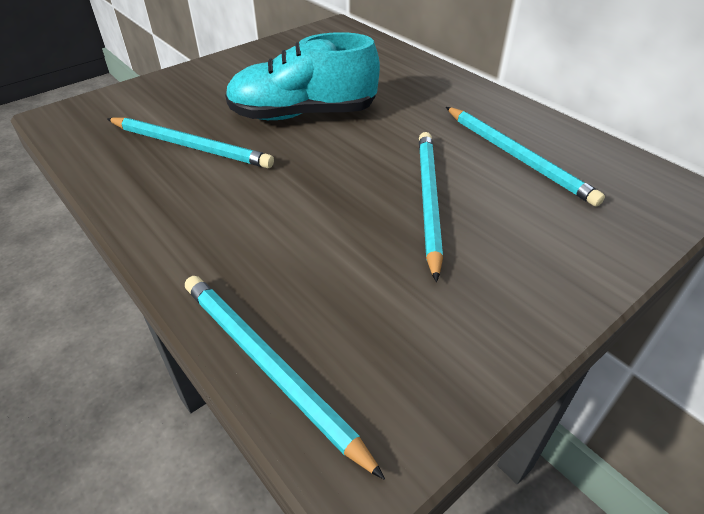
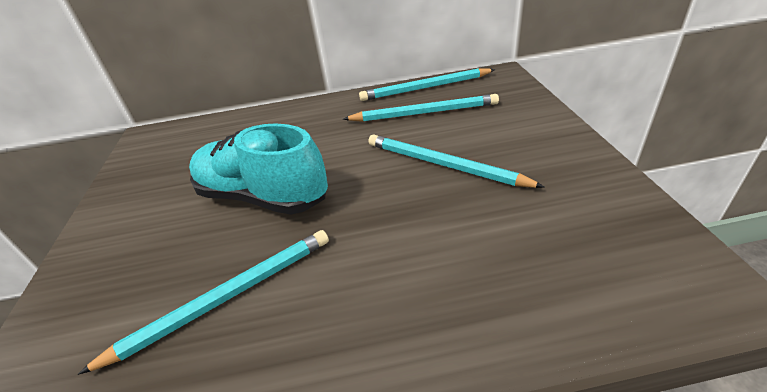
camera: 55 degrees left, 5 degrees down
turquoise pencil [185,276,385,480] -> turquoise pencil moved to [359,68,495,101]
turquoise shoe [225,32,380,120] -> turquoise shoe turned 90 degrees clockwise [189,124,328,215]

